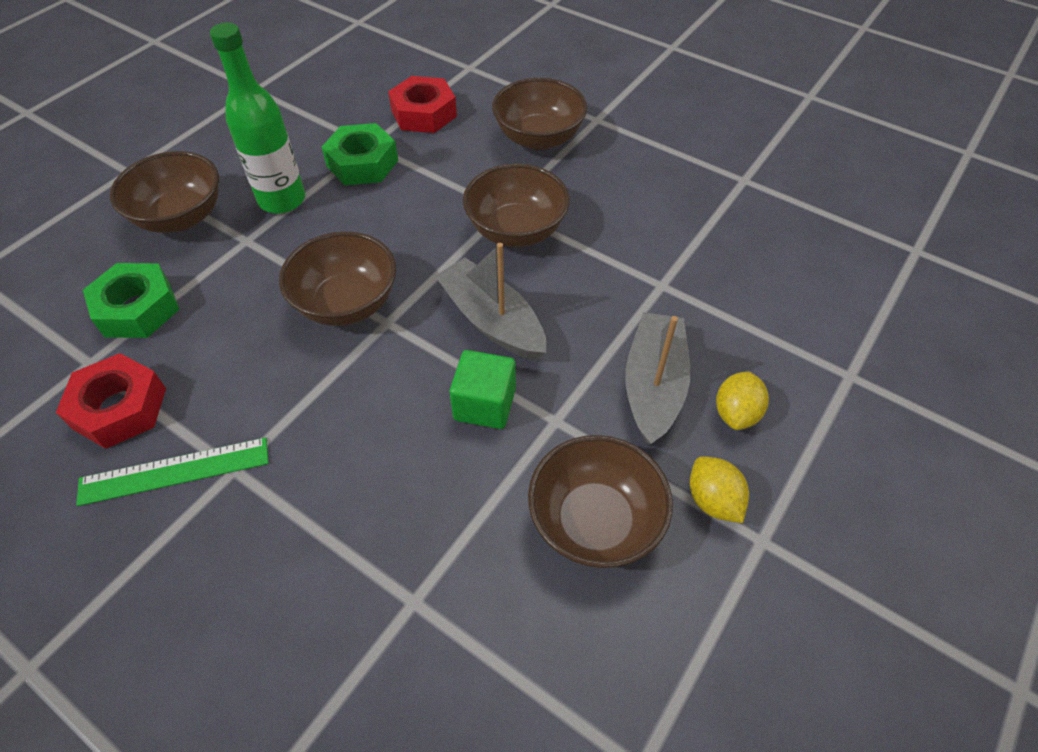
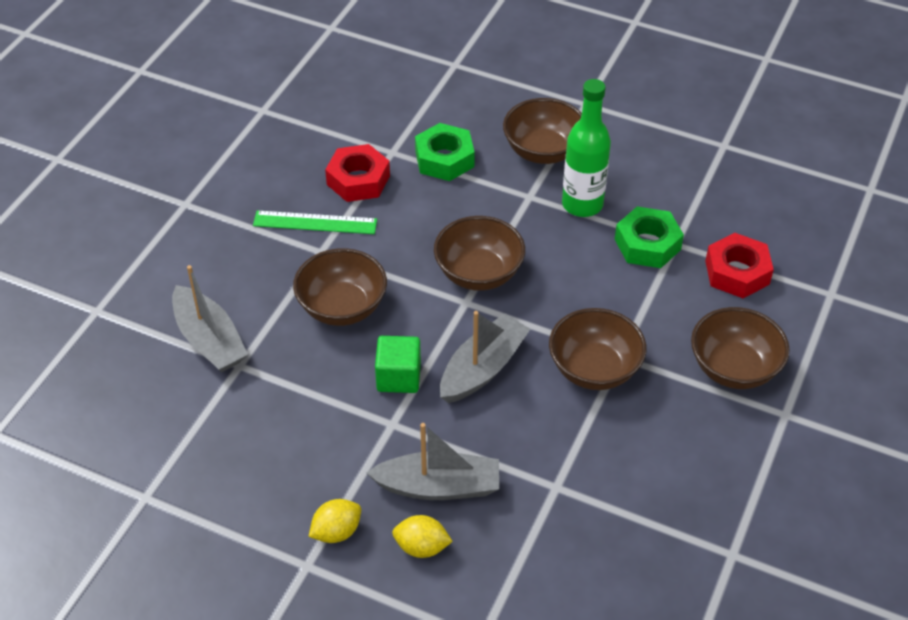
camera: 80 degrees right, 5 degrees down
green ruler [76,437,269,506] -> green ruler turned 60 degrees counterclockwise [253,210,377,234]
brown bowl [528,435,673,568] -> brown bowl moved to [293,248,387,326]
none -> grey boat [172,265,248,372]

